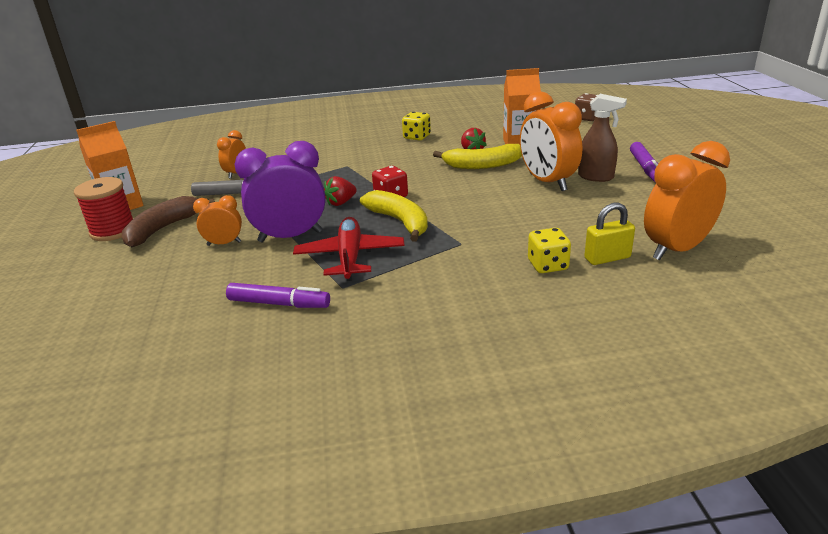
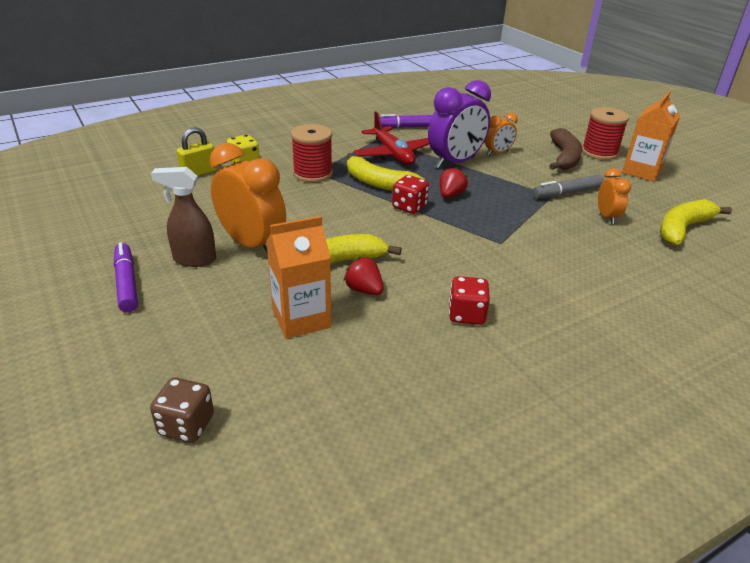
camera: 155 degrees right, 5 degrees up
yellow dice [402,112,431,140] -> red dice [449,276,490,325]
orange clock [644,141,730,260] -> none
none -> red spool [291,124,333,182]
none -> yellow banana [660,199,732,245]

